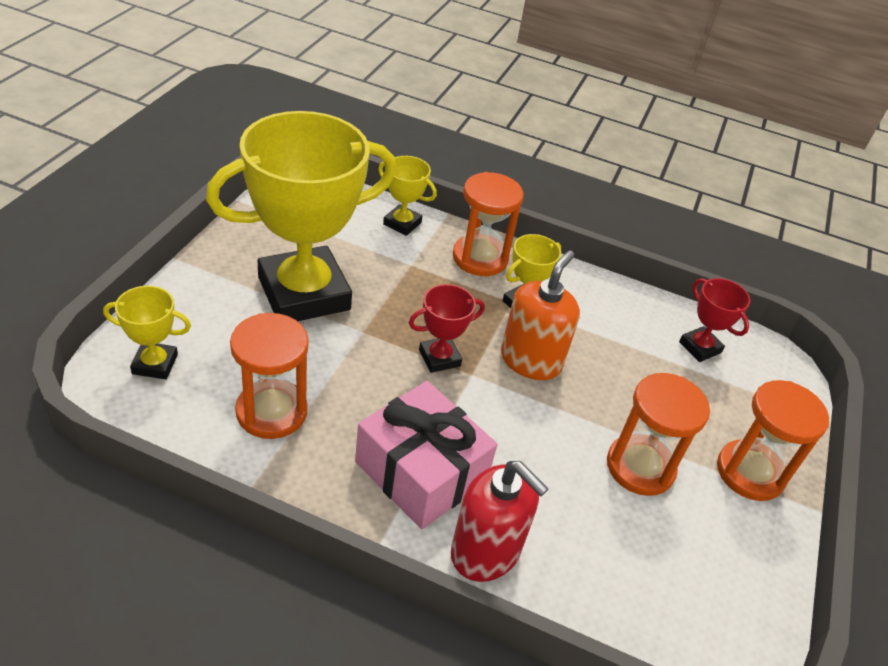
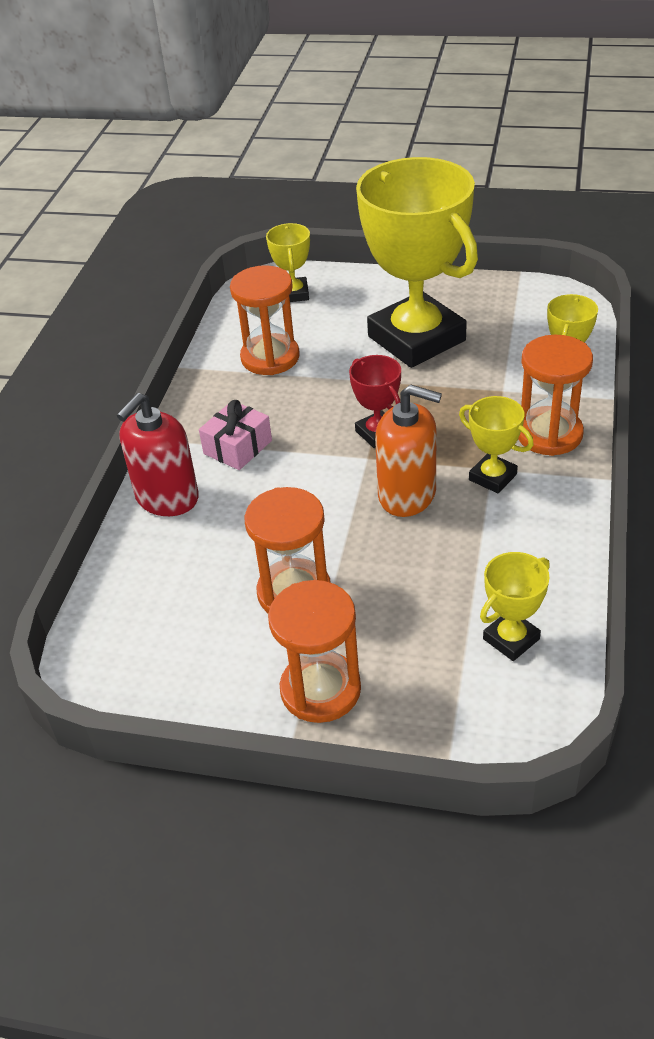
camera: 90 degrees right, 0 degrees up
pink gift [355,381,497,529] -> pink gift [199,400,272,470], size x0.59
red trophy [679,278,750,362] -> yellow trophy [480,552,550,661]

